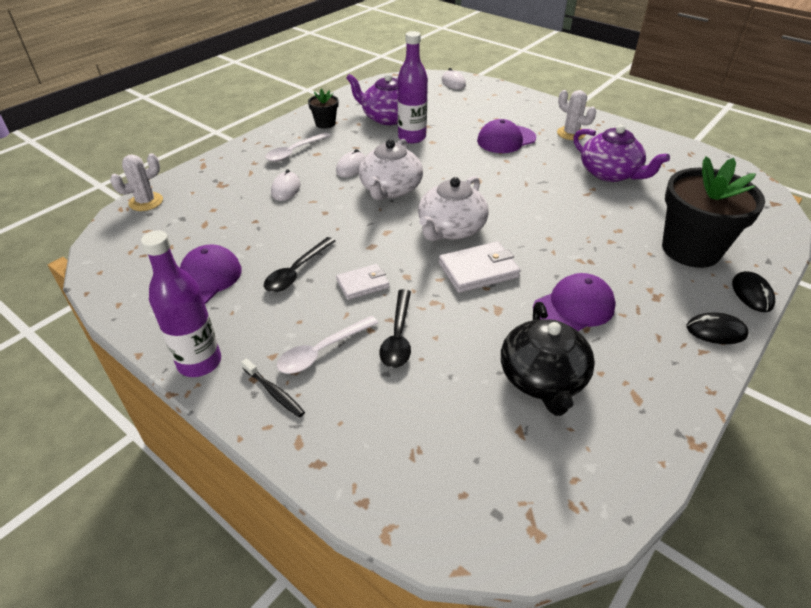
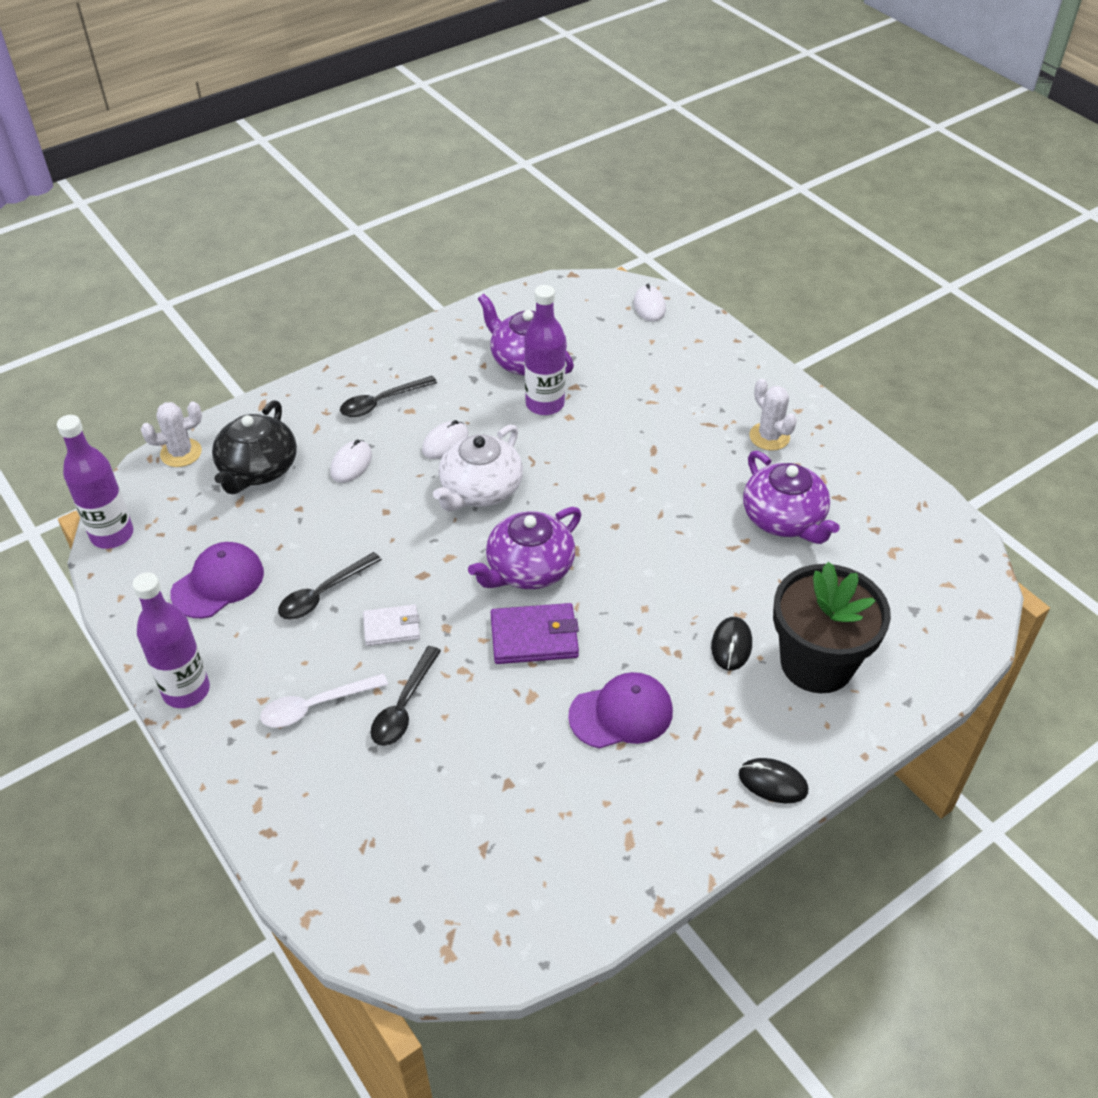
camera: 15 degrees right, 5 degrees up
black toothbrush [241,358,305,418] -> none
white spoon [265,132,331,162] -> black spoon [340,376,437,417]
black flower pot [308,89,338,129] -> none
white teapot [418,176,489,241] -> purple teapot [468,507,581,589]
white wallet [439,241,521,293] -> purple wallet [491,603,579,664]
purple cap [477,119,536,153] -> none
black teapot [501,302,595,416] -> black teapot moved to [212,400,297,494]
black mouse [732,271,775,312] -> black mouse moved to [711,617,752,670]
none -> purple bottle [57,415,133,549]

